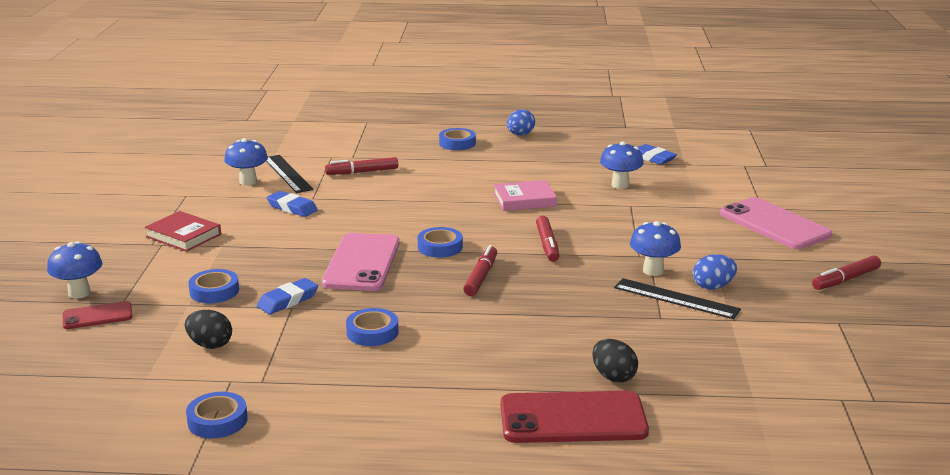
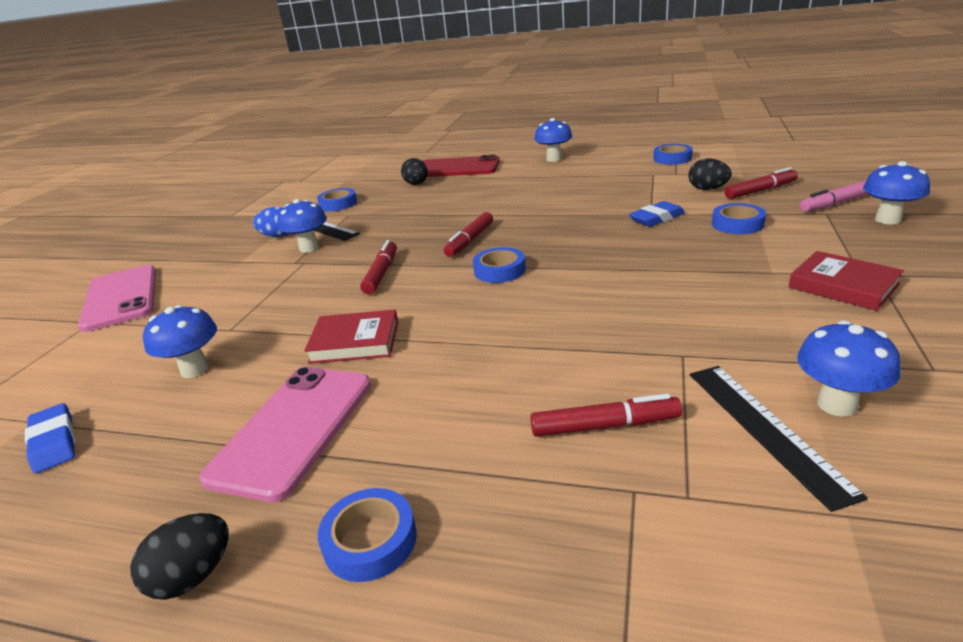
camera: 165 degrees left, 5 degrees up
red phone [63,301,133,329] -> pink marker [800,180,868,212]
blue eraser [267,191,318,217] -> none
pink phone [322,233,400,291] -> pink phone moved to [199,367,371,502]
blue tape [346,308,399,346] -> blue tape moved to [317,188,357,211]
pink book [494,180,557,211] -> red book [304,309,398,364]
blue egg [507,109,535,135] -> black egg [130,513,229,600]
red marker [812,256,881,290] -> red marker moved to [725,167,798,199]
none -> blue mushroom [534,118,572,162]

